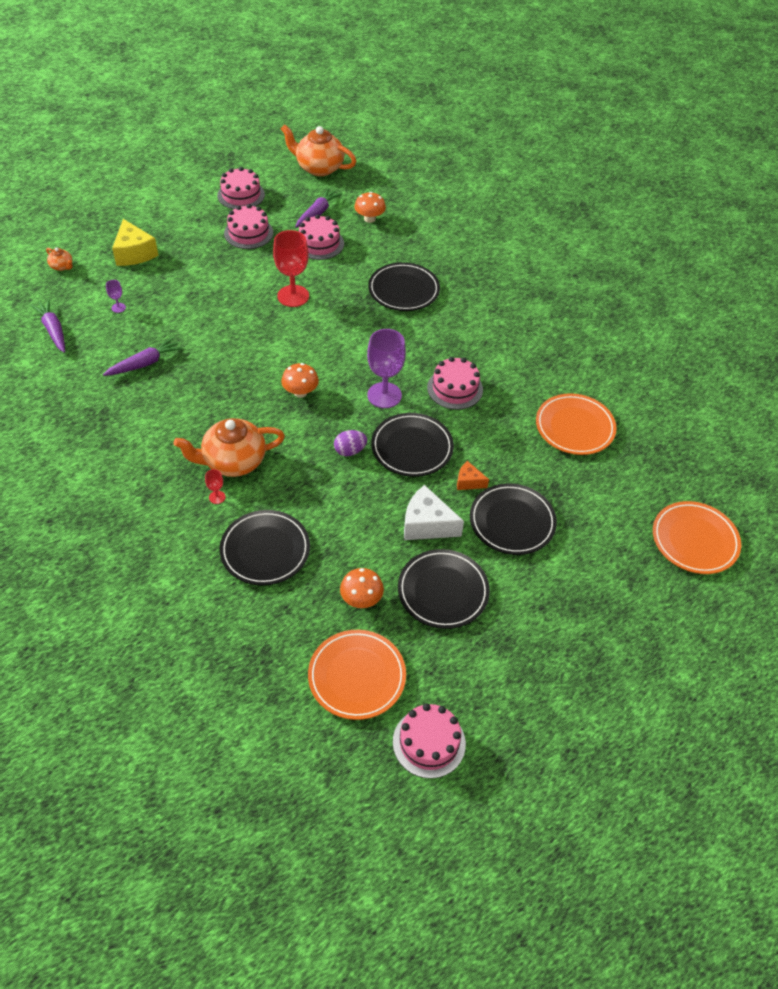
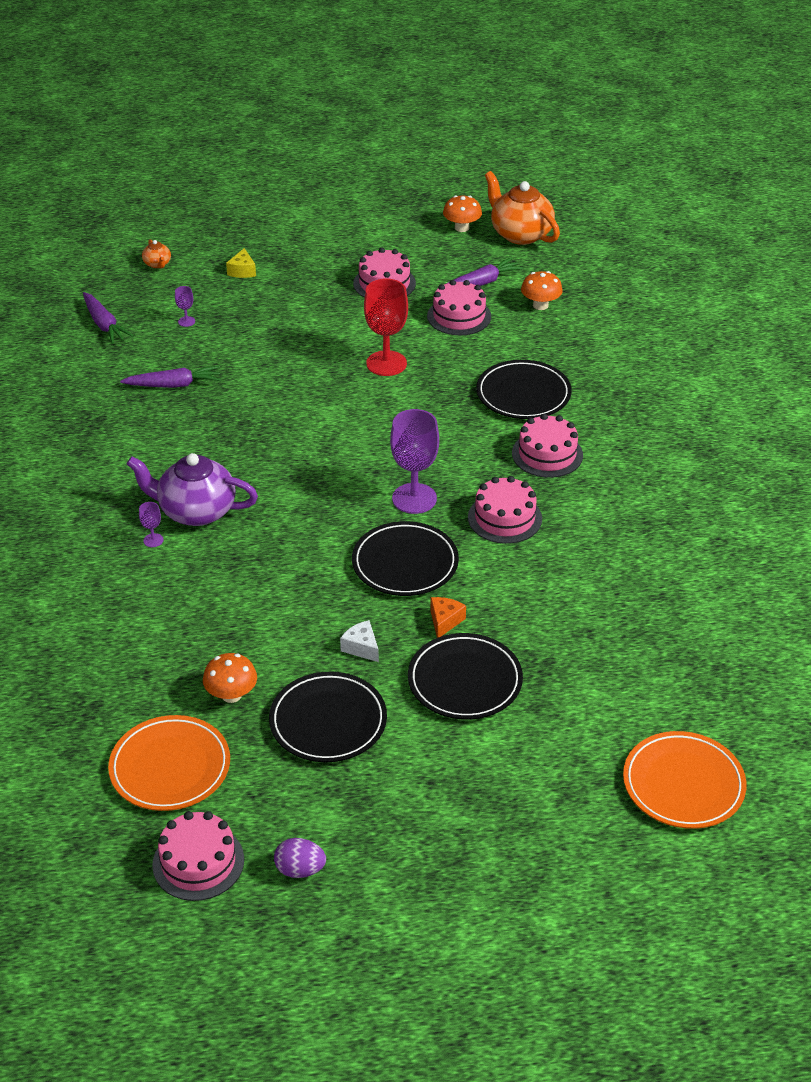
camera: 30 degrees right, 10 degrees down
purple carrot [30,299,65,353] -> purple carrot turned 150 degrees clockwise [83,292,133,344]
yellow cheese [112,219,158,266] -> yellow cheese [226,248,256,278], size x0.55
orange teapot [173,418,285,477] -> purple teapot [127,453,258,526]
red goblet [205,469,225,504] -> purple goblet [139,502,164,547]
pink cake [217,167,265,209] -> pink cake moved to [512,414,583,478]
black plate [220,510,310,586] -> none
orange mushroom [281,363,319,398] -> orange mushroom moved to [443,195,482,232]
purple egg [334,430,367,456] -> purple egg moved to [274,838,326,878]
white cheese [404,485,464,540] -> white cheese [340,620,379,662], size x0.55
orange cheese [457,461,489,490] -> orange cheese turned 60 degrees clockwise [430,597,466,638]
orange plate [536,393,617,455] -> none

